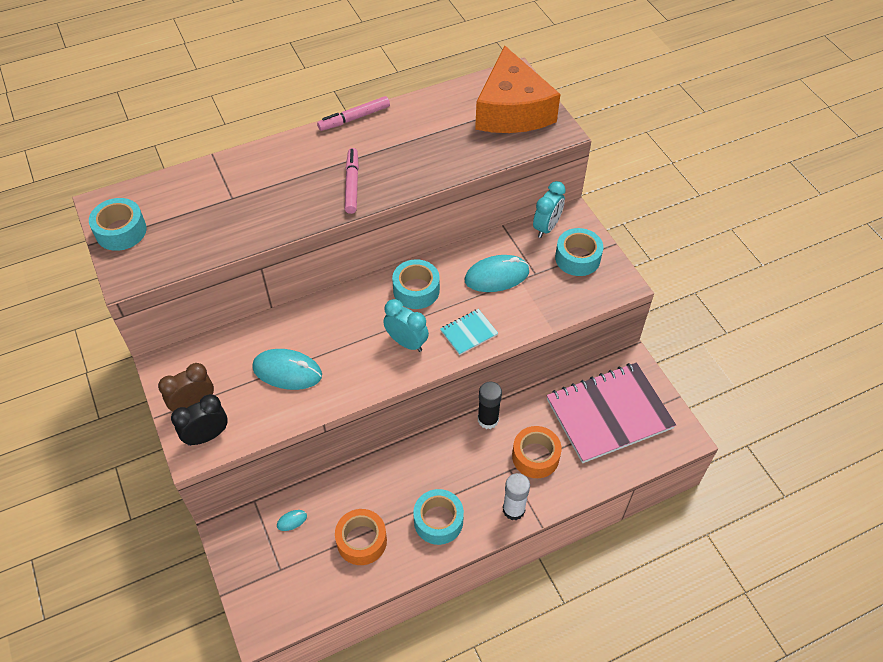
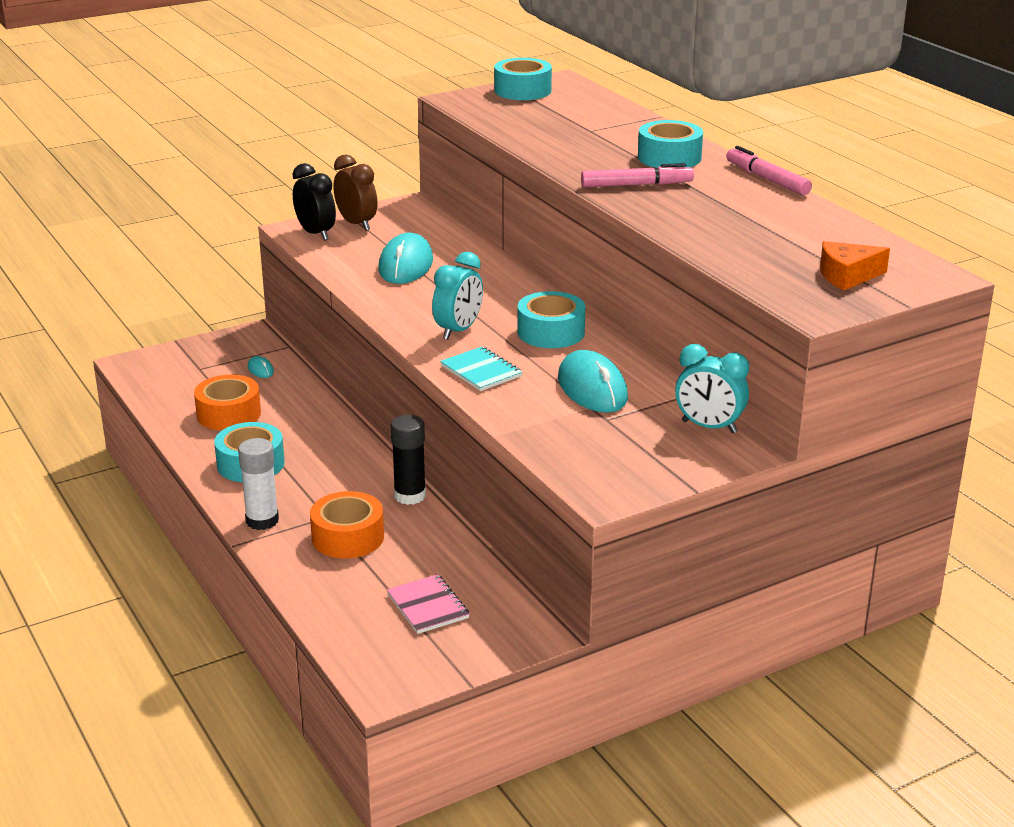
camera: 85 degrees right, 25 degrees down
orange cheese [475,45,561,133] -> orange cheese [820,241,890,290], size x0.44
pink notebook [547,362,676,463] -> pink notebook [387,574,470,634], size x0.43
turquoise tape [555,228,603,276] -> turquoise tape moved to [638,120,703,168]

